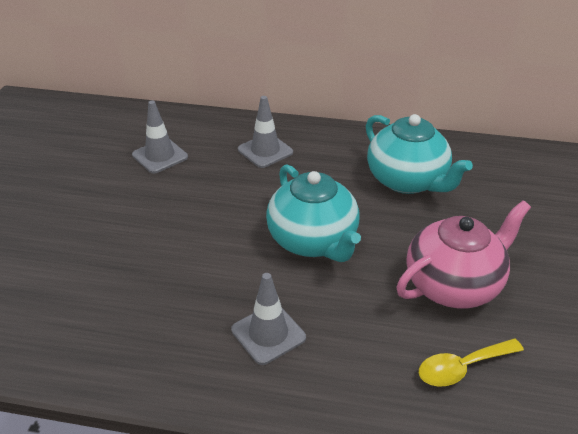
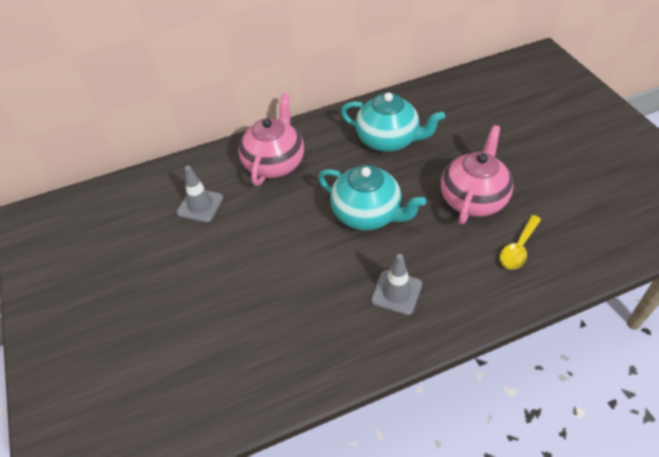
camera: 30 degrees left, 10 degrees up
grey traffic cone [238,96,293,168] -> pink teapot [239,93,304,186]

